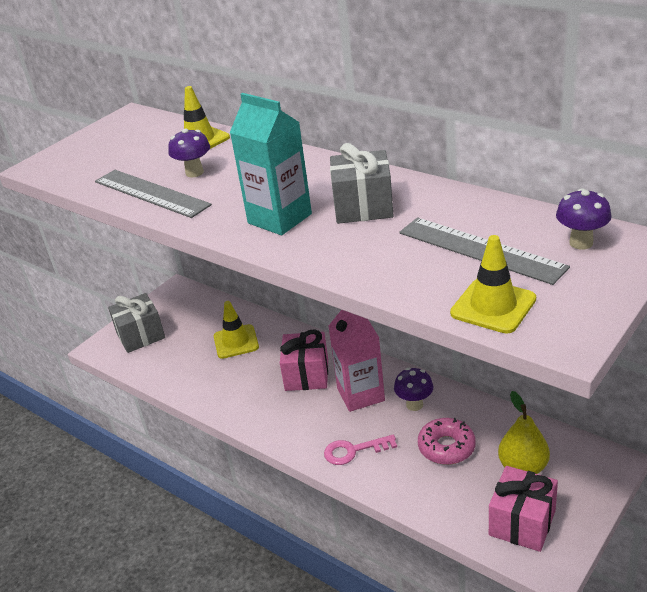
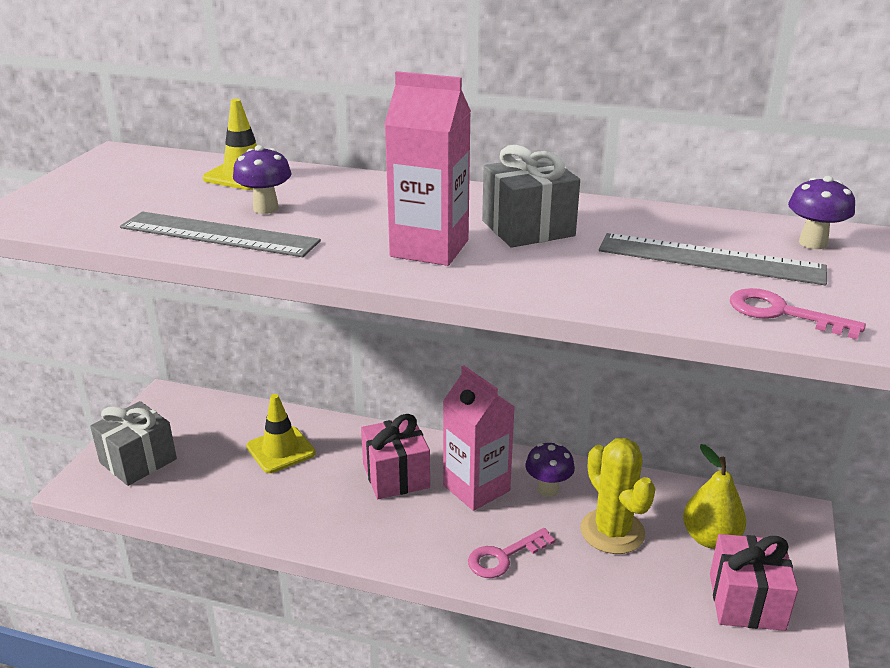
camera: 25 degrees left, 5 degrees down
turquoise carton [230,93,312,235] -> pink carton [384,71,471,266]
pink donut [418,418,476,465] -> yellow cactus [580,438,655,554]
yellow traffic cone [450,235,536,334] -> pink key [730,288,866,339]

